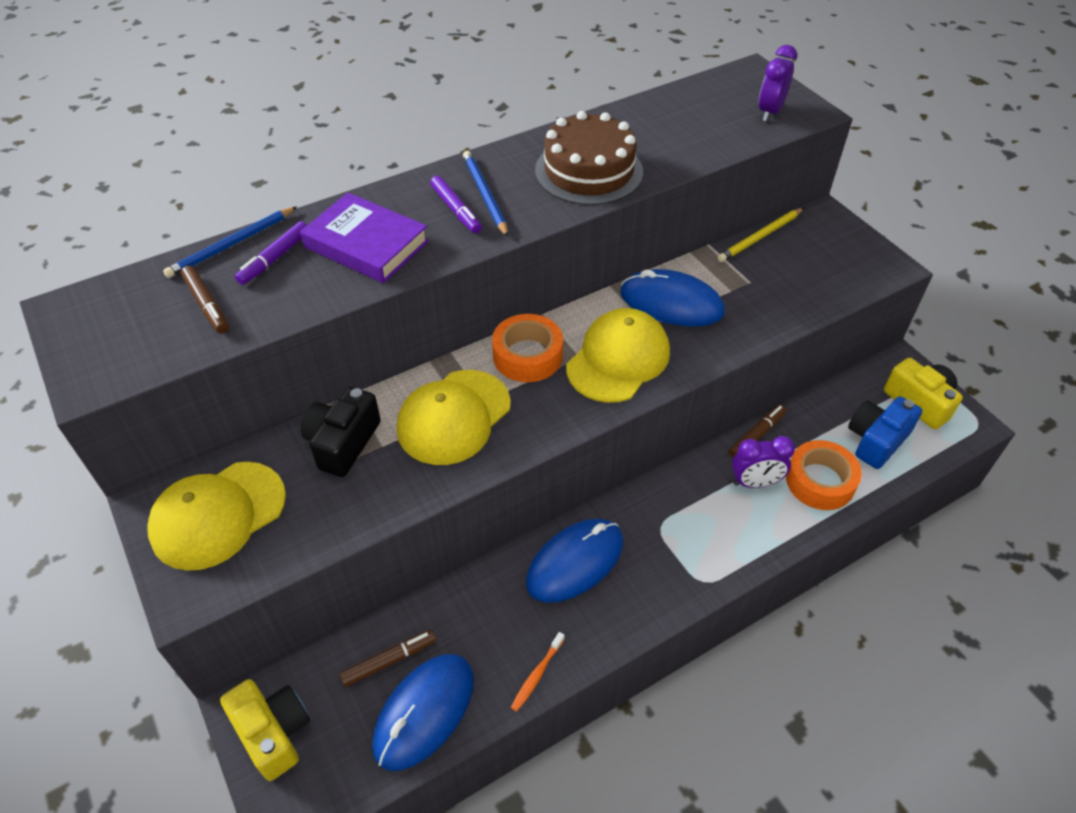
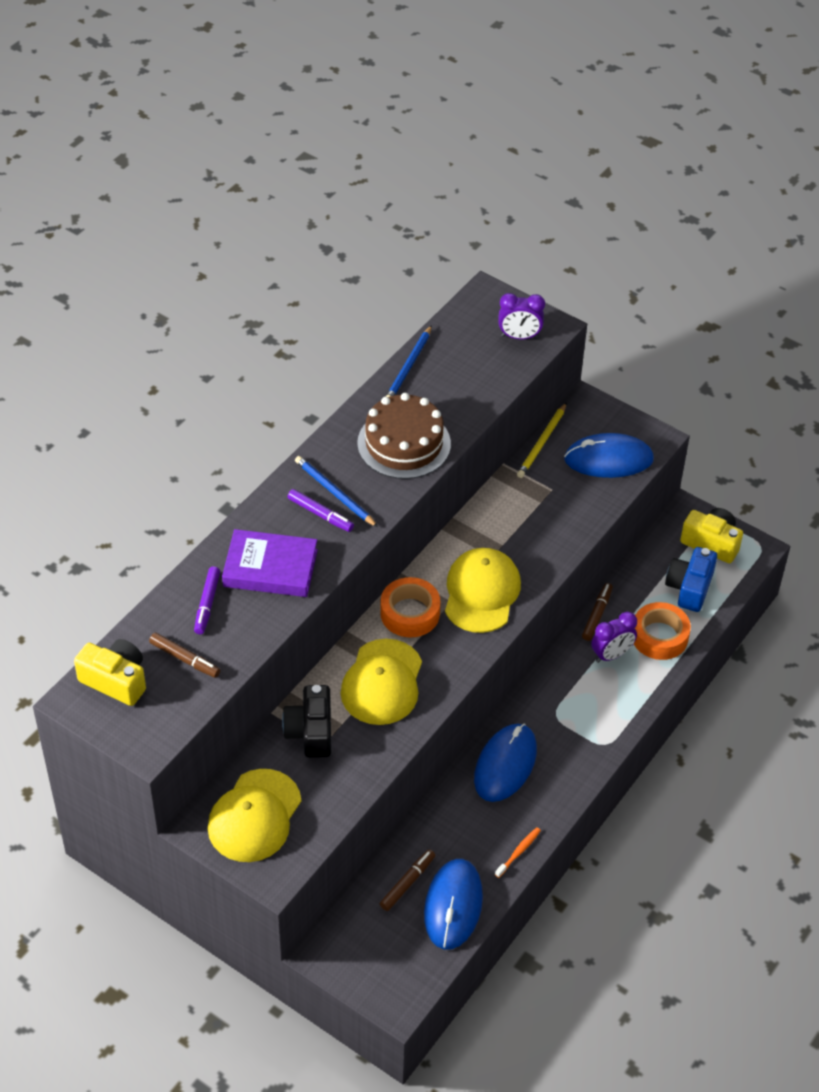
camera: 25 degrees left, 0 degrees up
blue pencil [163,207,297,278] -> blue pencil moved to [386,325,432,397]
yellow camera [220,679,310,781] -> yellow camera moved to [74,639,146,706]
orange toothbrush [511,632,565,712] -> orange toothbrush turned 150 degrees counterclockwise [495,827,541,878]
blue mouse [620,269,725,326] -> blue mouse moved to [564,433,654,478]
purple clock [759,45,797,121] -> purple clock turned 90 degrees counterclockwise [498,293,545,339]

